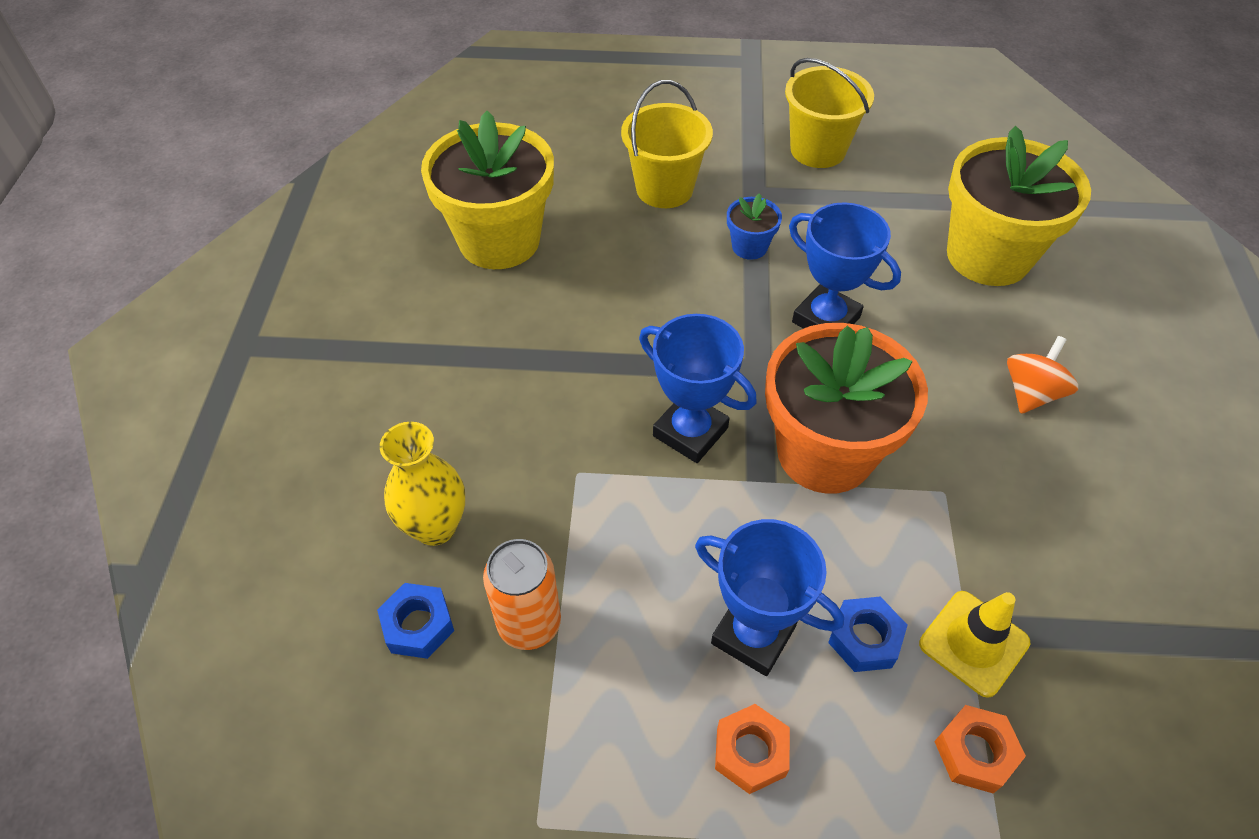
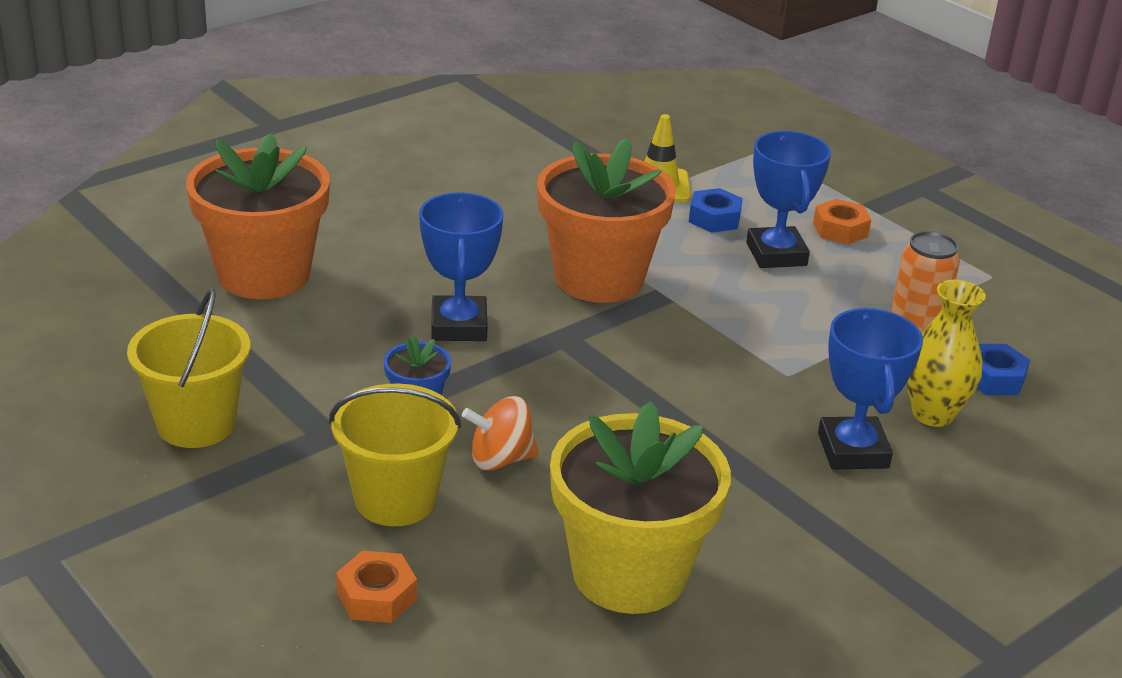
camera: 135 degrees left, 20 degrees down
blue trophy [639,314,757,463] -> blue trophy moved to [818,308,923,469]
orange nut [934,705,1026,794] -> orange nut moved to [336,551,417,623]
yellow flower pot [947,126,1091,286] -> orange flower pot [186,133,330,299]
orange spinning top [1007,336,1078,414] -> orange spinning top moved to [462,396,539,471]

